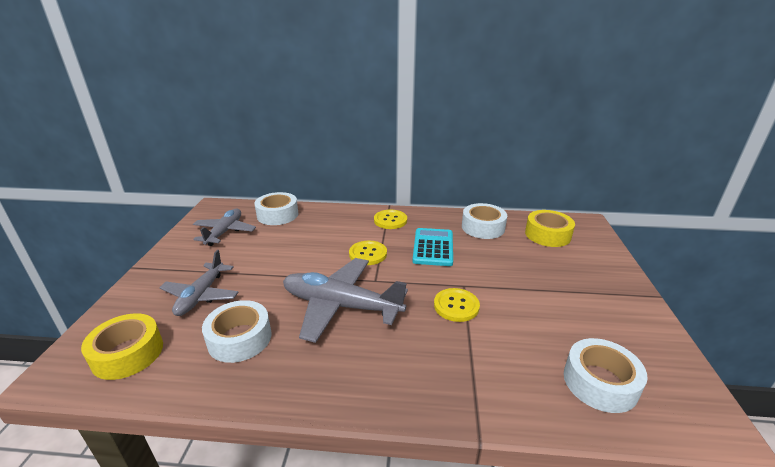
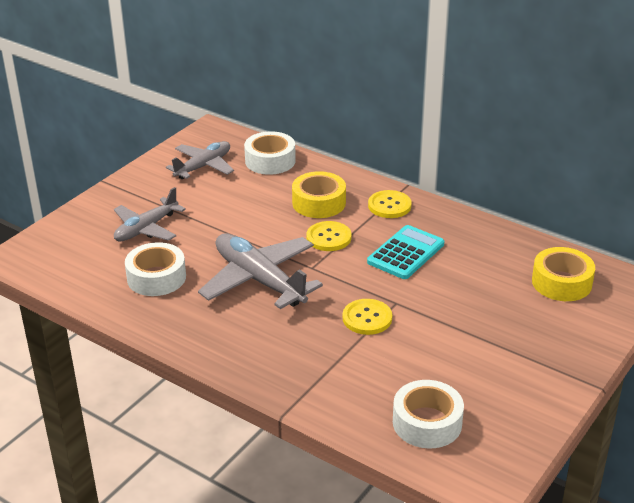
camera: 30 degrees right, 5 degrees up
yellow tape [81,313,163,380] -> yellow tape moved to [292,171,346,218]
white tape [462,203,507,239] -> none

